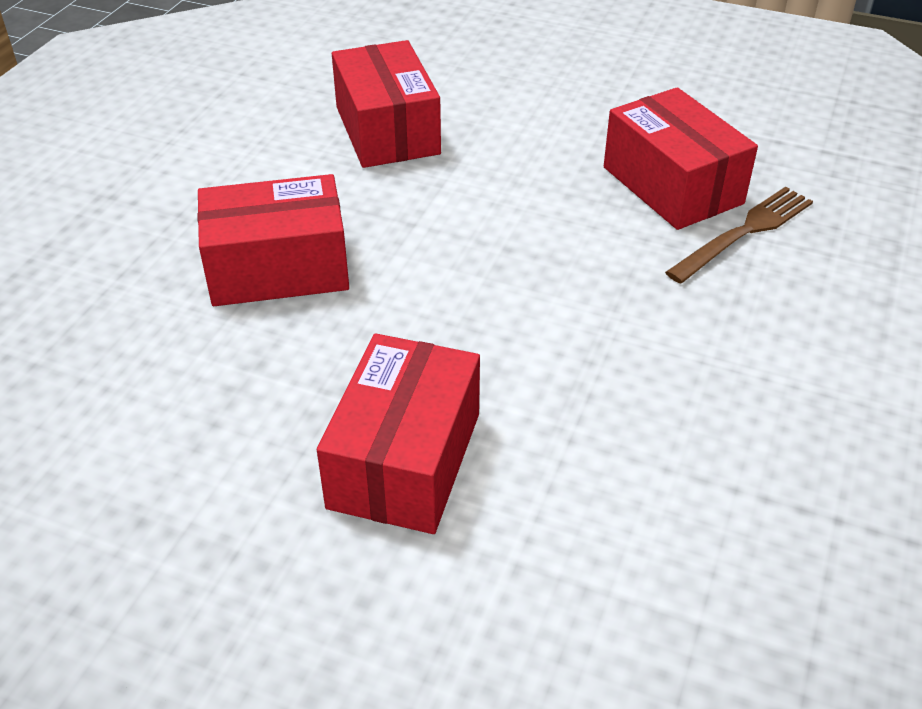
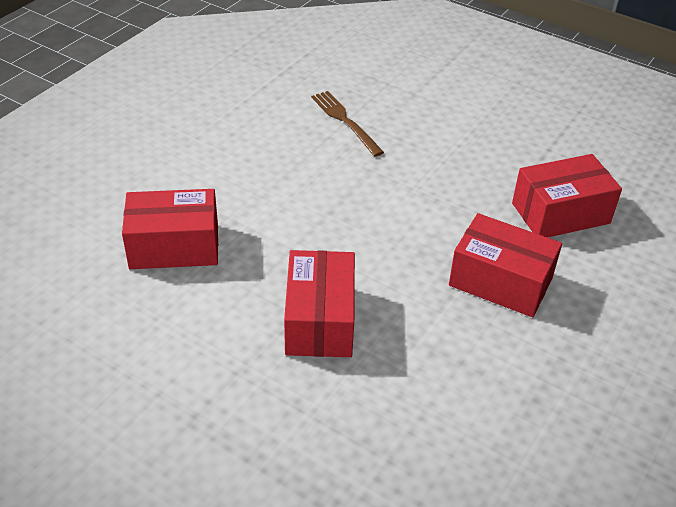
camera: 80 degrees left, 0 degrees up
red box [604,87,758,230] -> red box moved to [512,154,622,238]

